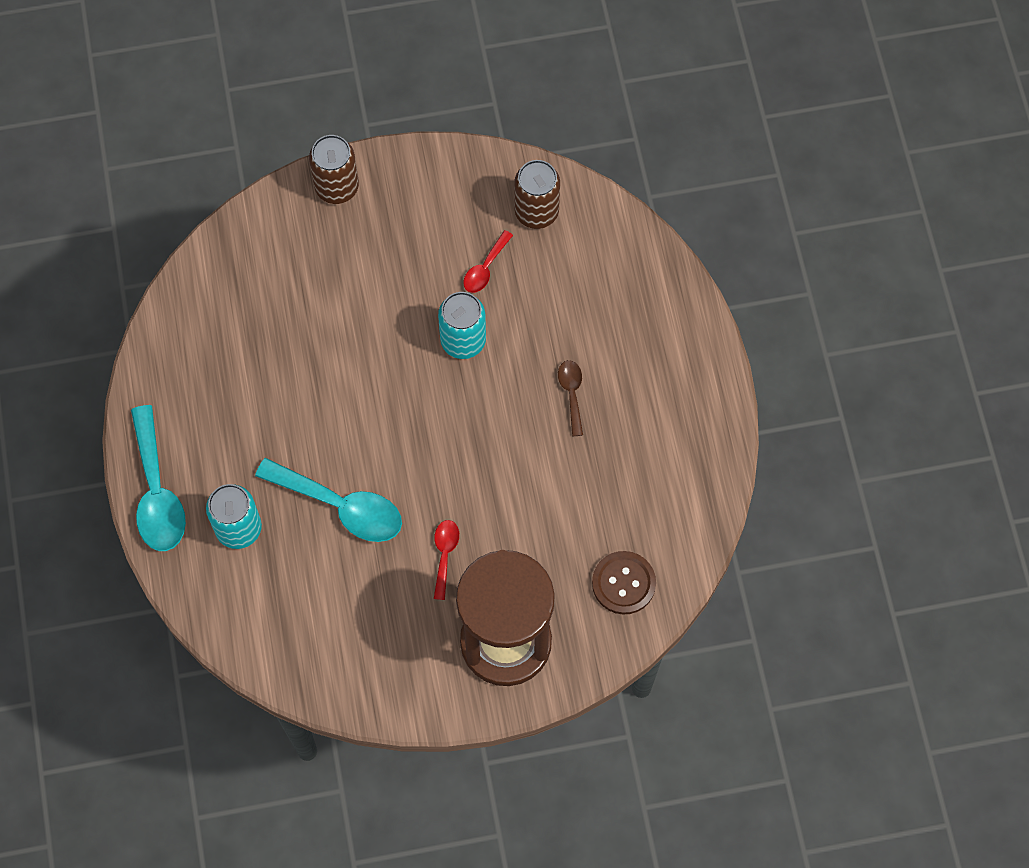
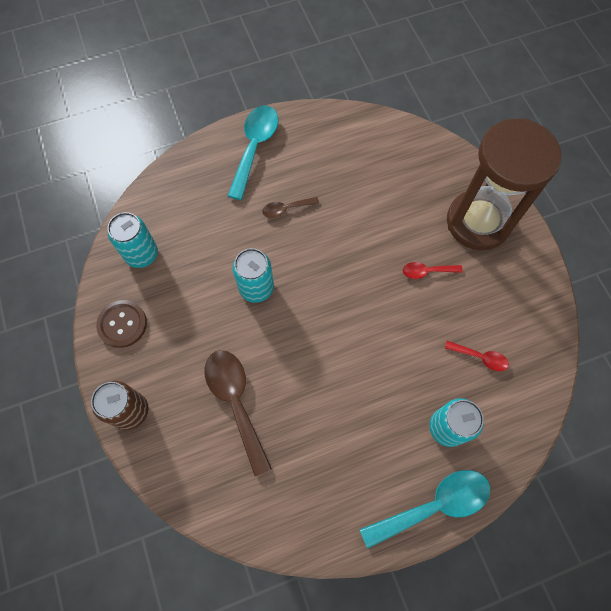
camera: 100 degrees left, 0 degrees up
turquoise spoon [255,458,402,542] -> turquoise spoon moved to [228,105,278,200]
red spoon [463,230,513,293] -> red spoon moved to [445,341,509,371]
brown can [514,160,560,229] -> turquoise can [108,212,158,268]
brown button [592,551,656,614] -> brown button moved to [96,300,147,348]
none -> brown spoon [205,350,272,476]

